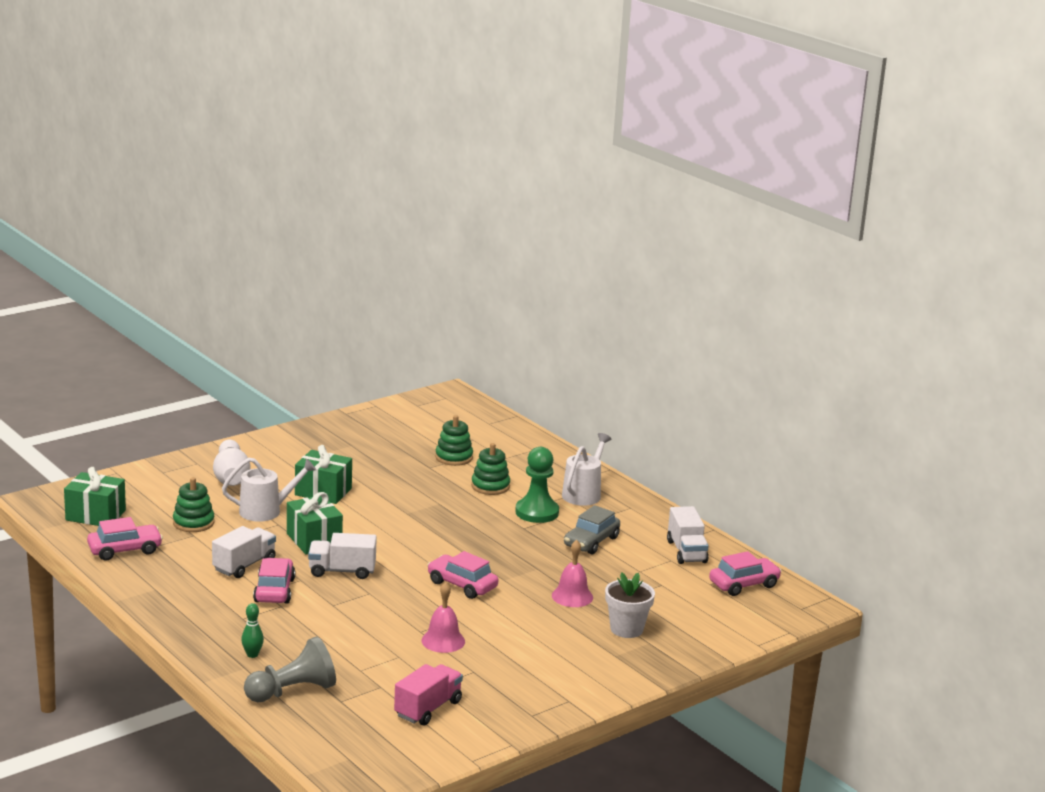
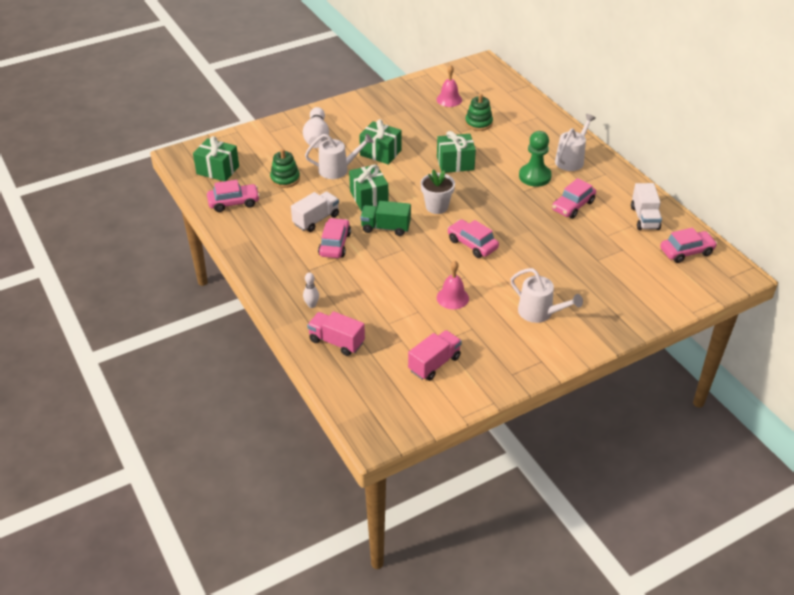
camera: 10 degrees right, 20 degrees up
green bowling pin [241,603,264,658] -> white bowling pin [303,273,319,308]
grey pawn [244,636,336,702] -> pink truck [307,311,365,356]
white truck [308,533,377,579] -> green truck [360,201,411,236]
green stacking toy [471,443,510,495] -> none
pink bell [552,540,593,607] -> pink bell moved to [437,65,462,107]
grey car [564,505,620,554] -> pink car [552,178,596,218]
white flower pot [605,572,655,638] -> white flower pot moved to [421,169,455,214]
none -> green gift [437,131,476,173]
none -> white watering can [510,268,583,323]

